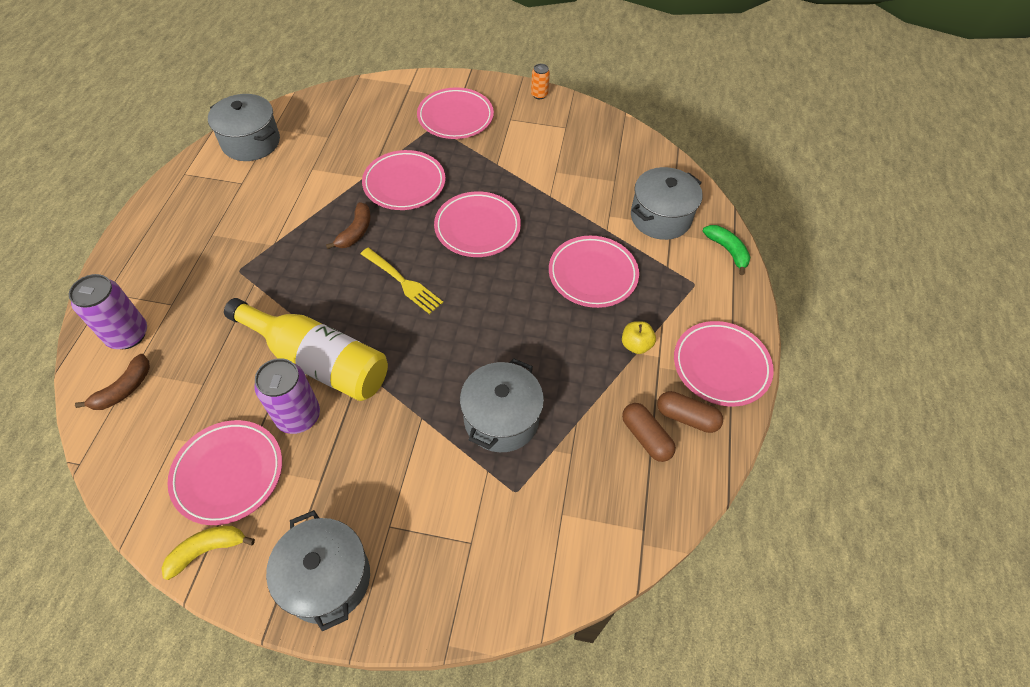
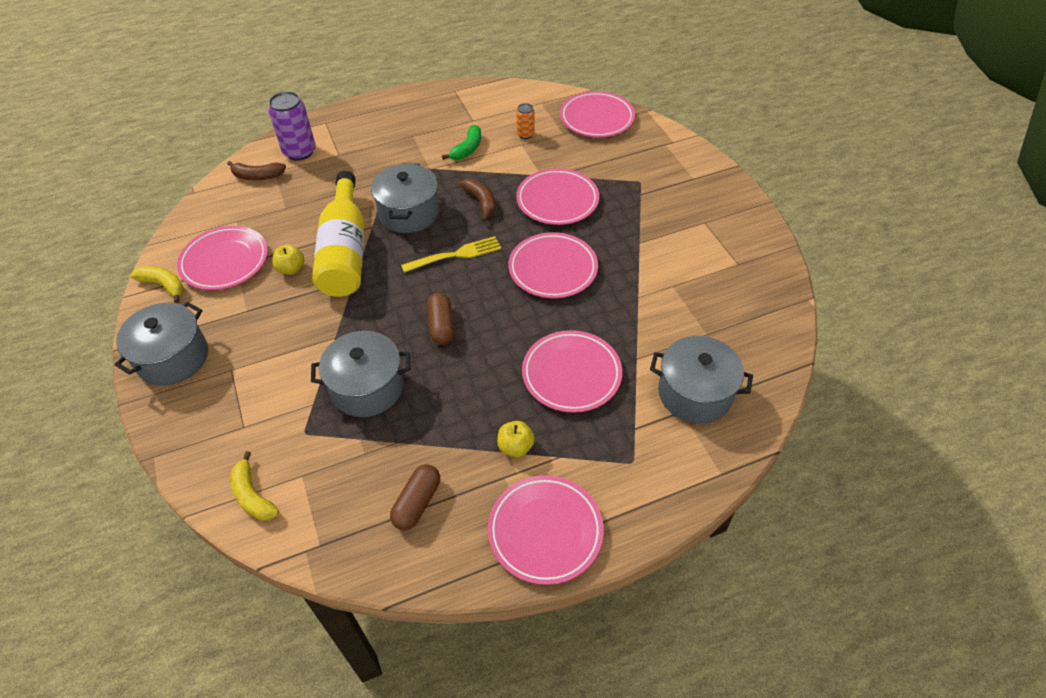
camera: 60 degrees right, 5 degrees down
grey pot [208,94,280,161] -> grey pot moved to [371,163,439,233]
purple can [254,358,320,434] -> yellow apple [272,244,305,275]
brown banana [326,202,371,249] -> brown banana turned 105 degrees counterclockwise [460,179,495,222]
yellow fork [361,248,443,314] -> yellow fork turned 120 degrees counterclockwise [401,236,501,273]
pink plate [417,87,494,139] -> pink plate moved to [560,91,635,137]
orange can [531,64,550,99] -> orange can moved to [516,103,535,139]
brown capsule [657,391,723,433] -> brown capsule moved to [427,293,454,345]
green banana [703,225,750,275] -> green banana moved to [442,125,481,160]
none -> yellow banana [230,451,279,521]

